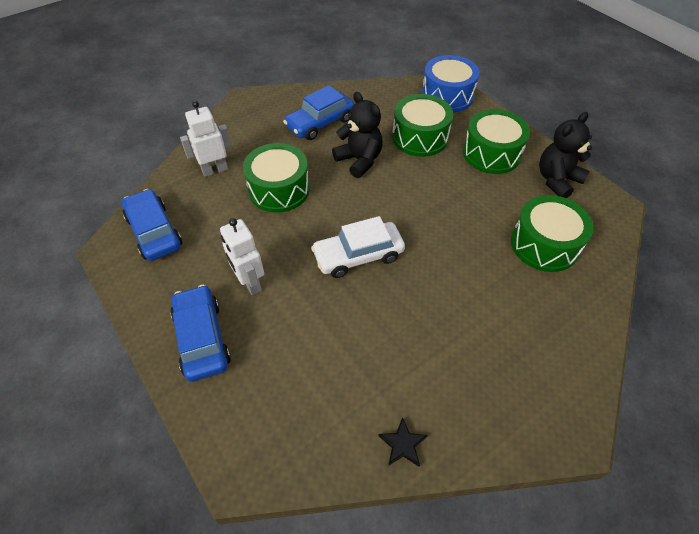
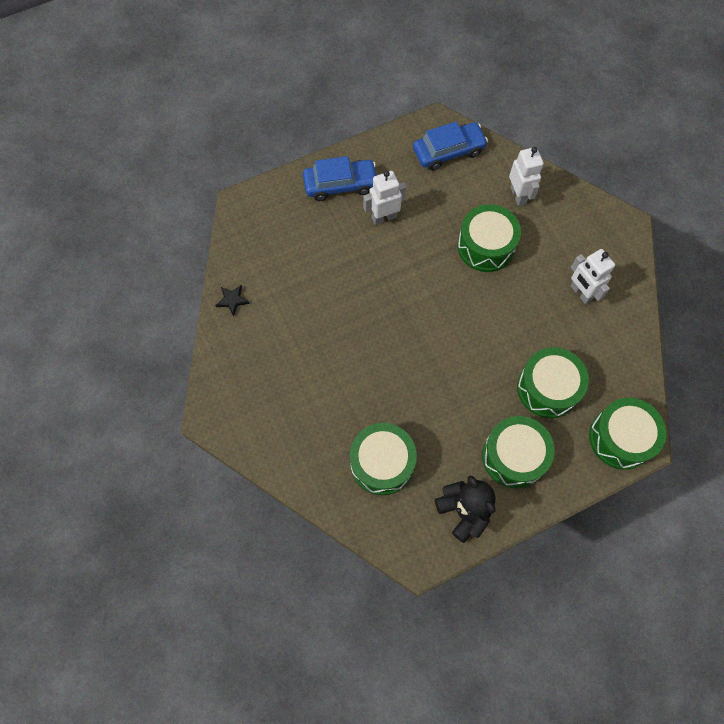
camera: 100 degrees right, 15 degrees up
blue car [283,85,354,140] -> white robot [570,249,615,304]
white car [311,216,405,278] -> none
black teddy bear [332,92,383,178] -> none
blue drum [422,55,480,112] -> green drum [589,398,666,470]

